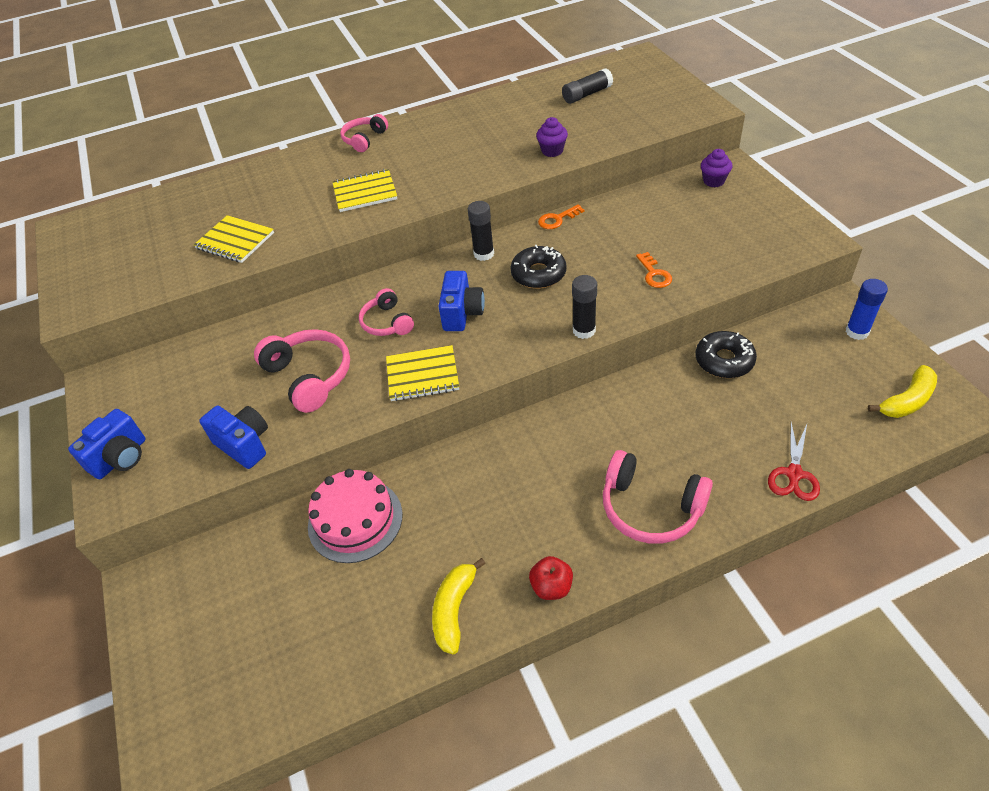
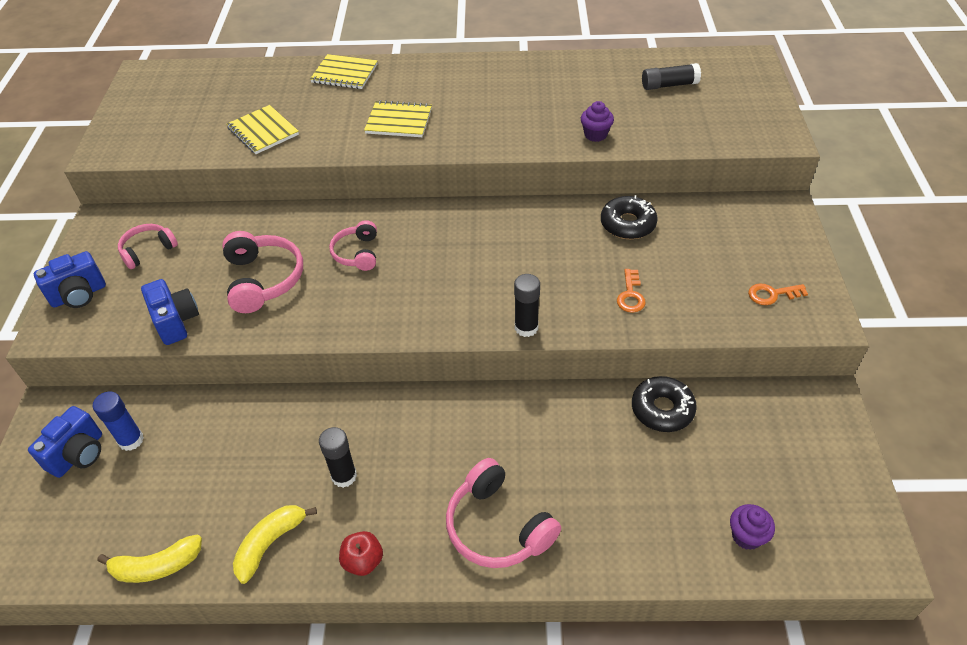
camera: 20 degrees right, 0 degrees up
pink cake [308,469,403,563] -> none
pink headphones [340,114,388,152] -> pink headphones moved to [118,224,178,269]
yellow notebook [386,345,459,401] -> yellow notebook moved to [310,54,377,89]
blue camera [438,271,485,331] -> blue camera moved to [28,406,102,478]
black glue stick [468,201,494,261] -> black glue stick moved to [319,427,357,488]
black donut [511,245,566,289] -> black donut moved to [601,195,658,239]
orange key [538,204,584,229] -> orange key moved to [748,284,808,305]
purple cupcake [701,149,732,187] -> purple cupcake moved to [730,504,775,550]
red scissors [768,422,820,501] -> none
blue glue stick [846,279,888,340] -> blue glue stick moved to [93,391,144,451]
yellow banana [868,365,937,418] -> yellow banana moved to [97,535,202,583]

